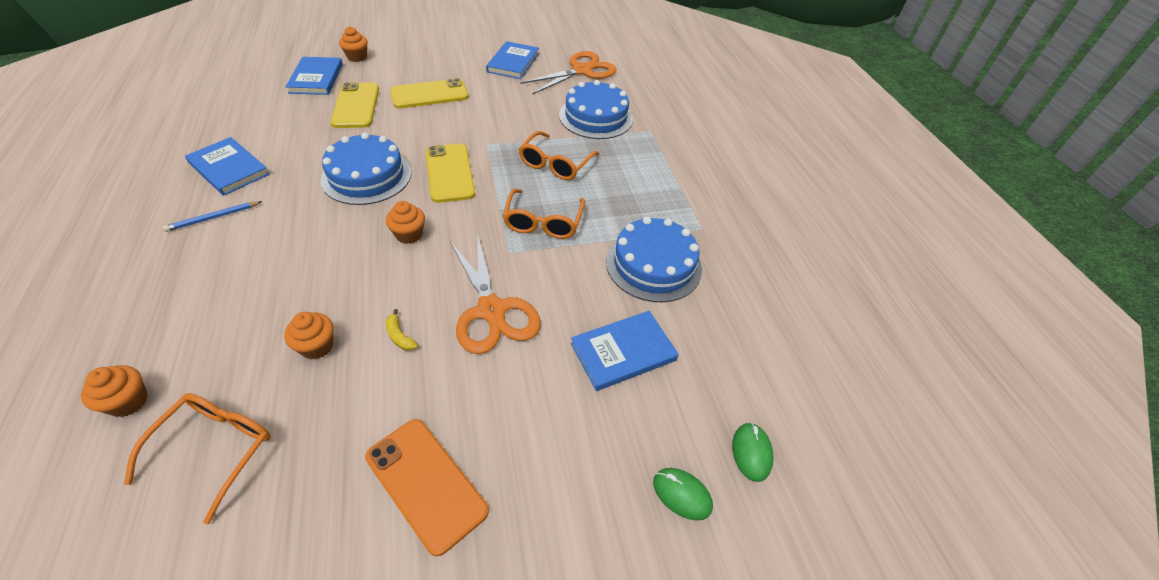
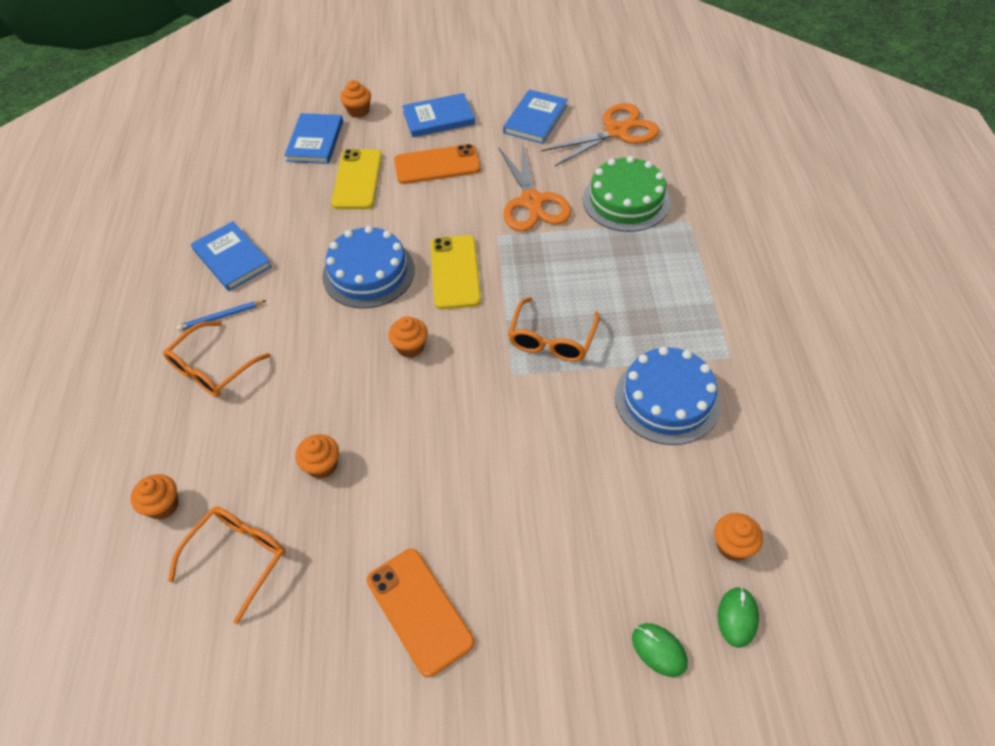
camera: 15 degrees right, 5 degrees up
yellow banana [386,309,418,350] -> none
yellow phone [390,78,469,109] -> orange phone [394,144,481,184]
orange scissors [450,233,540,354] -> orange scissors moved to [499,143,571,231]
orange glasses [519,131,599,180] -> orange glasses moved to [163,321,271,397]
blue cake [559,80,633,139] -> green cake [583,156,671,232]
blue book [571,311,679,391] -> blue book moved to [402,93,475,137]
none -> orange cupcake [715,513,763,561]

